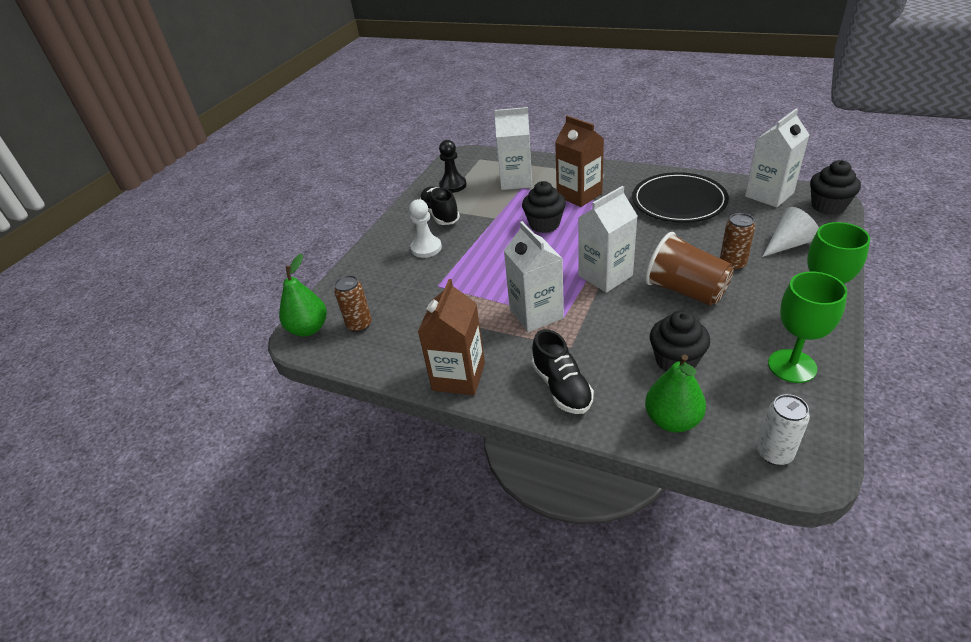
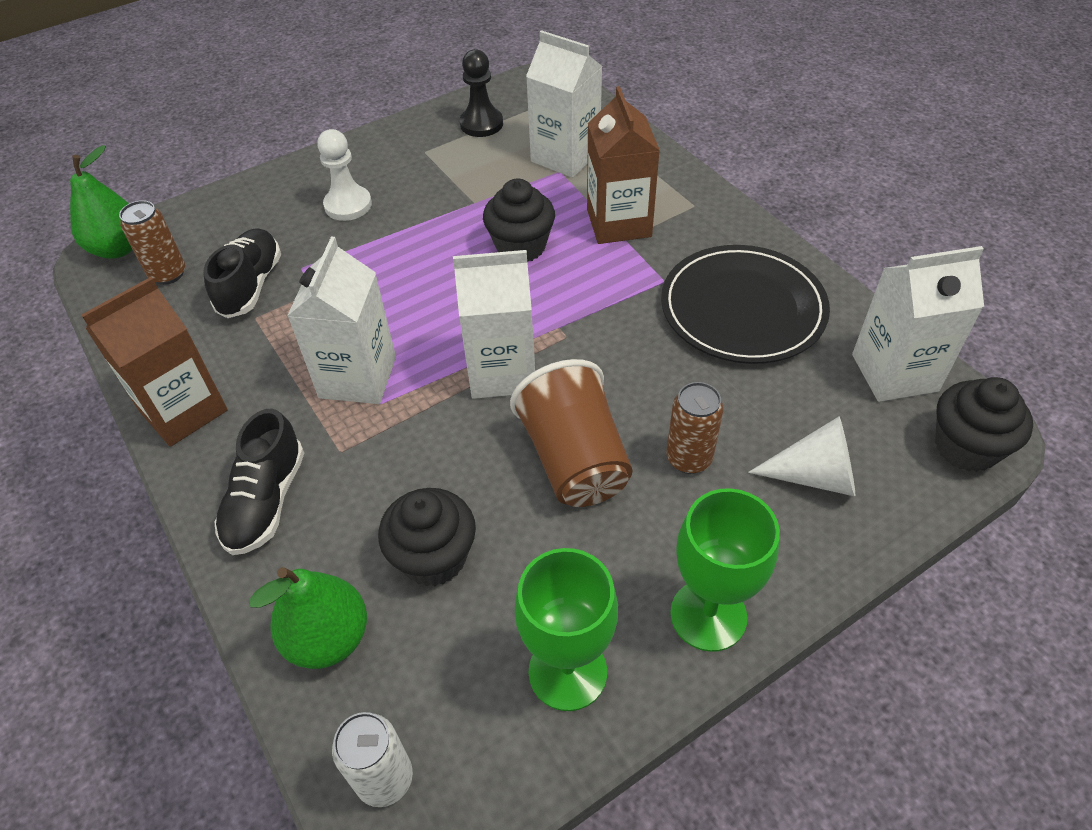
camera: 30 degrees right, 10 degrees up
black shoe [420,186,460,225] -> black shoe moved to [203,228,281,318]

